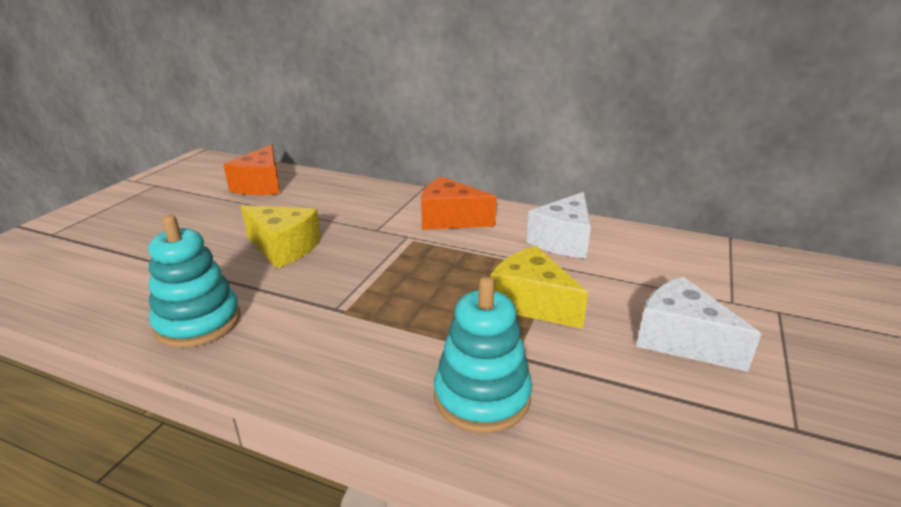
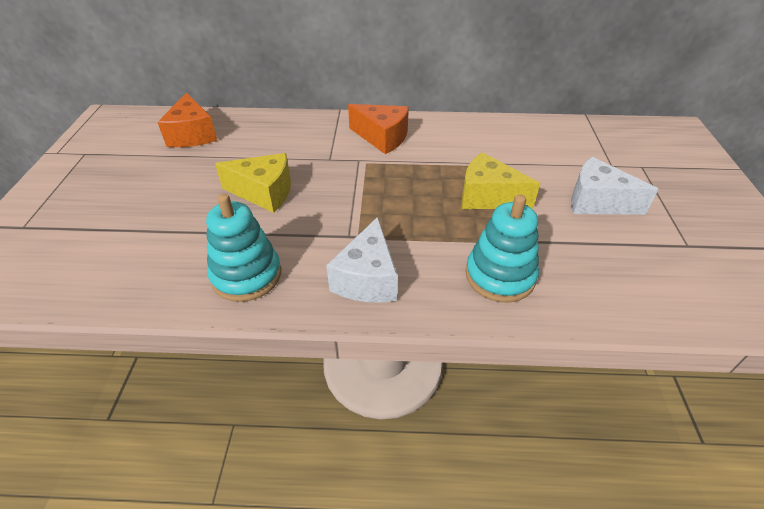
camera: 20 degrees left, 15 degrees up
orange cheese [421,177,497,230] -> orange cheese turned 150 degrees counterclockwise [348,104,409,154]
white cheese [526,192,591,258] -> white cheese moved to [326,217,398,303]

